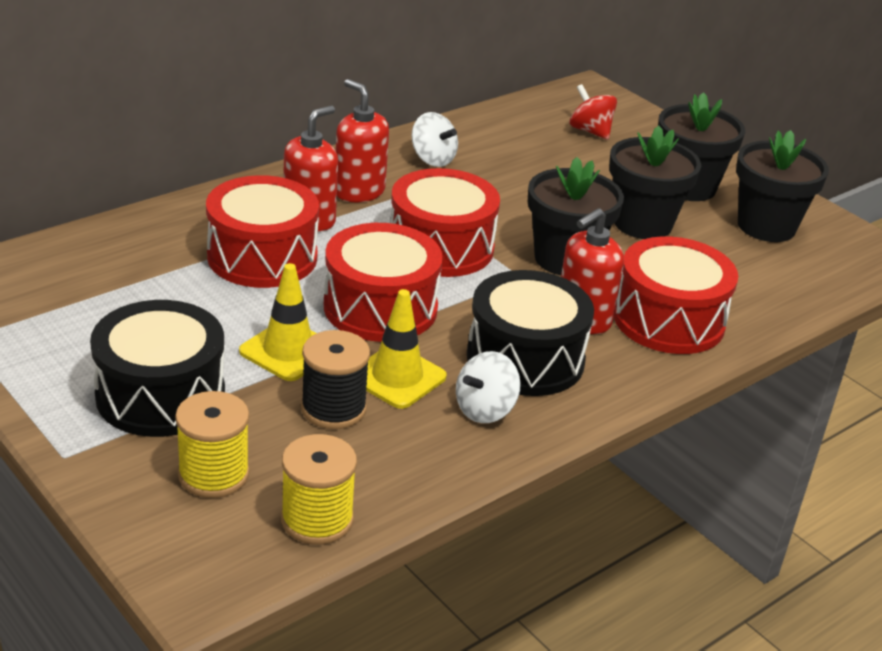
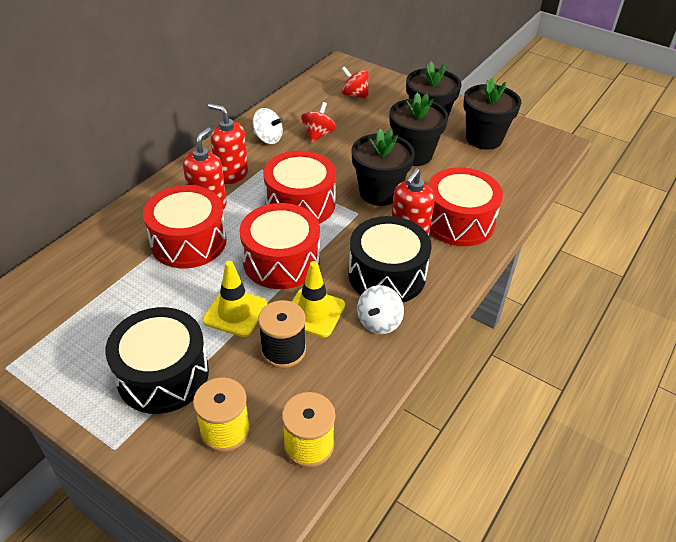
camera: 15 degrees left, 10 degrees up
none -> red spinning top [301,102,336,143]

